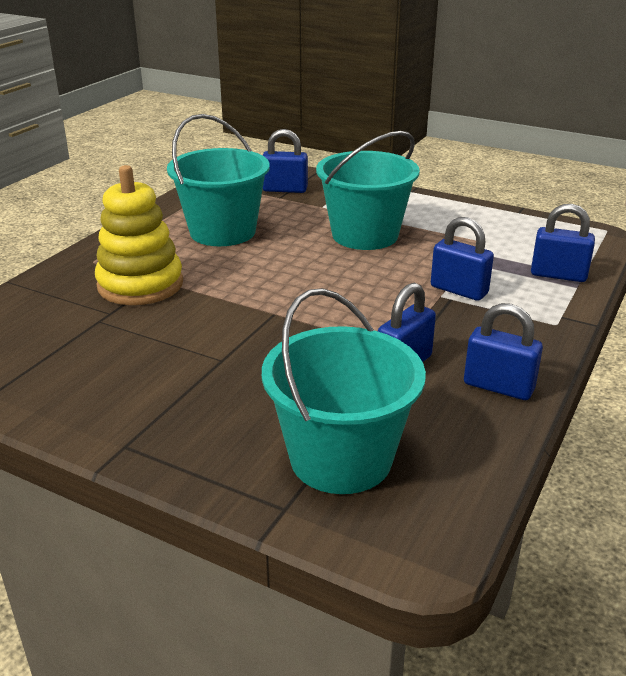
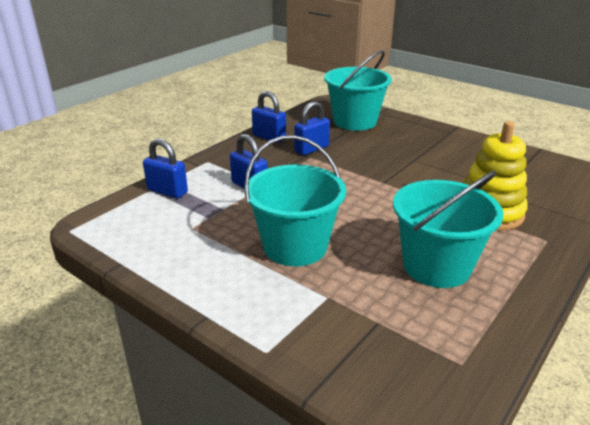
camera: 170 degrees left, 0 degrees up
blue padlock [262,129,308,193] -> none

